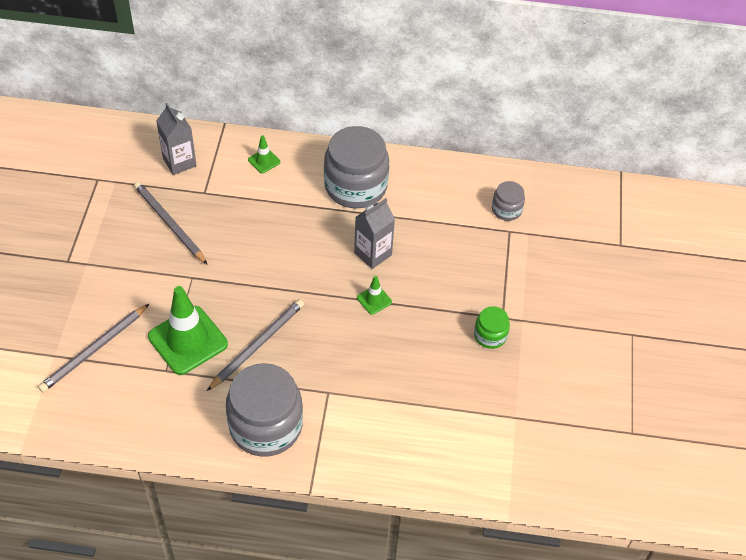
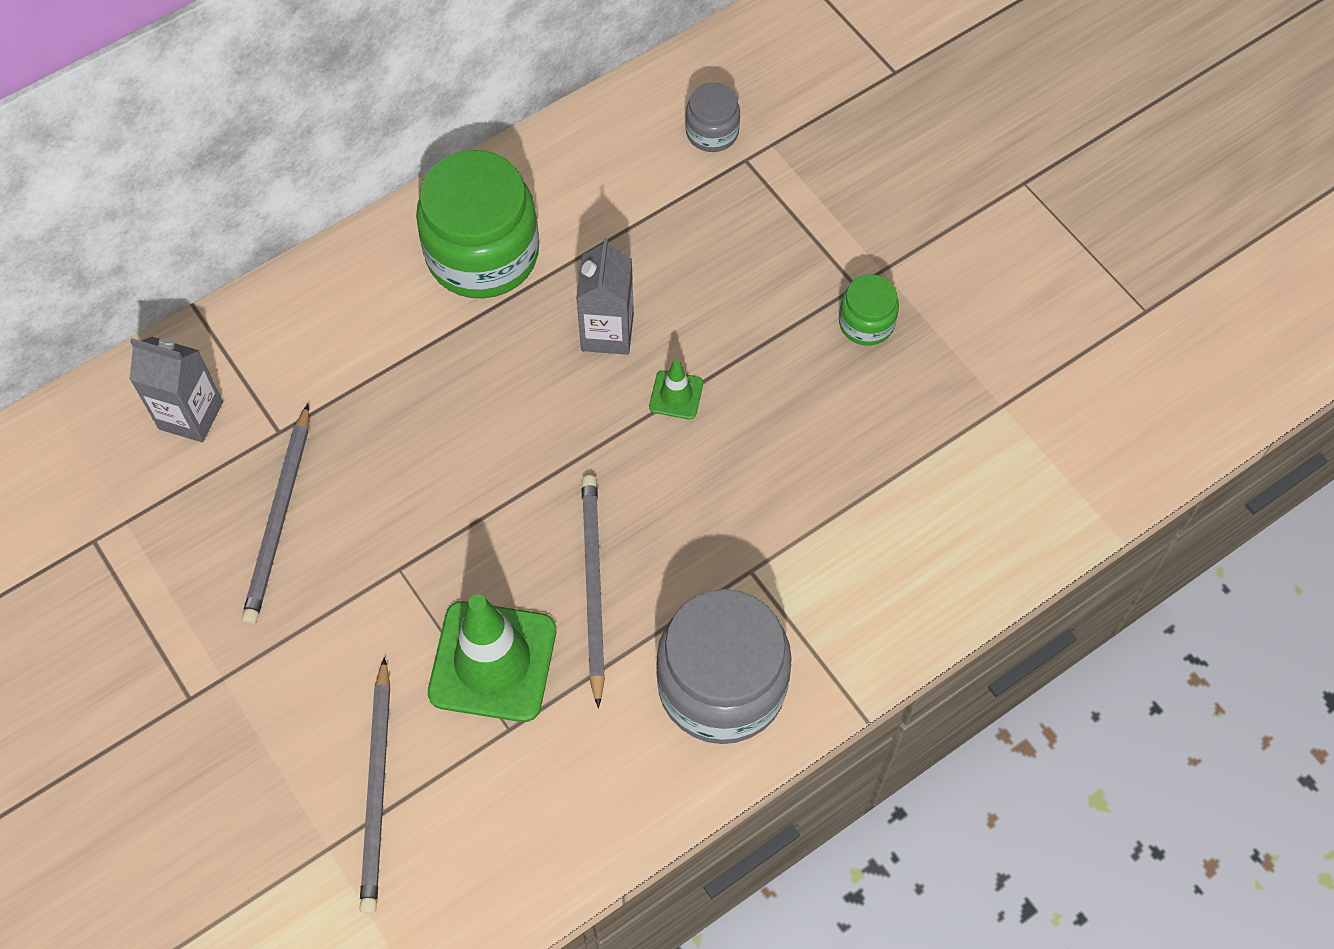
camera: 40 degrees left, 10 degrees up
grey pencil [134,182,208,265] -> grey pencil turned 90 degrees counterclockwise [242,404,309,624]
green traffic cone [248,135,280,174] -> none
grey jar [324,126,389,208] -> green jar [416,150,539,298]

